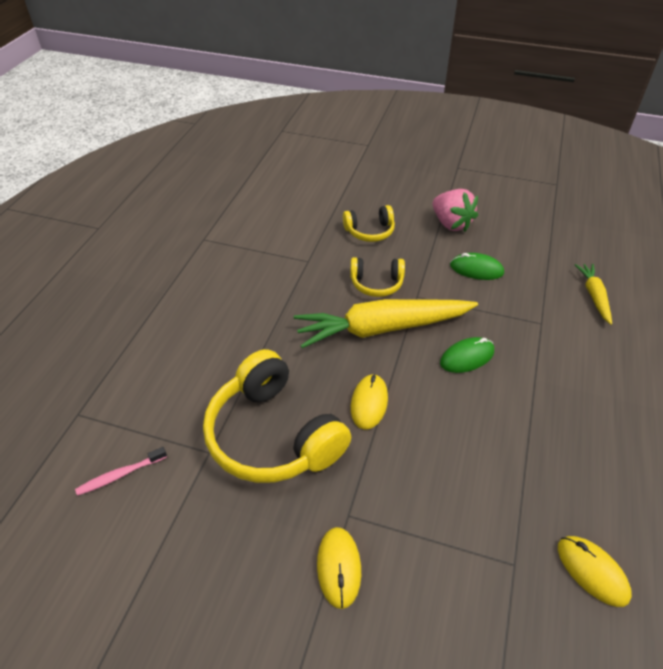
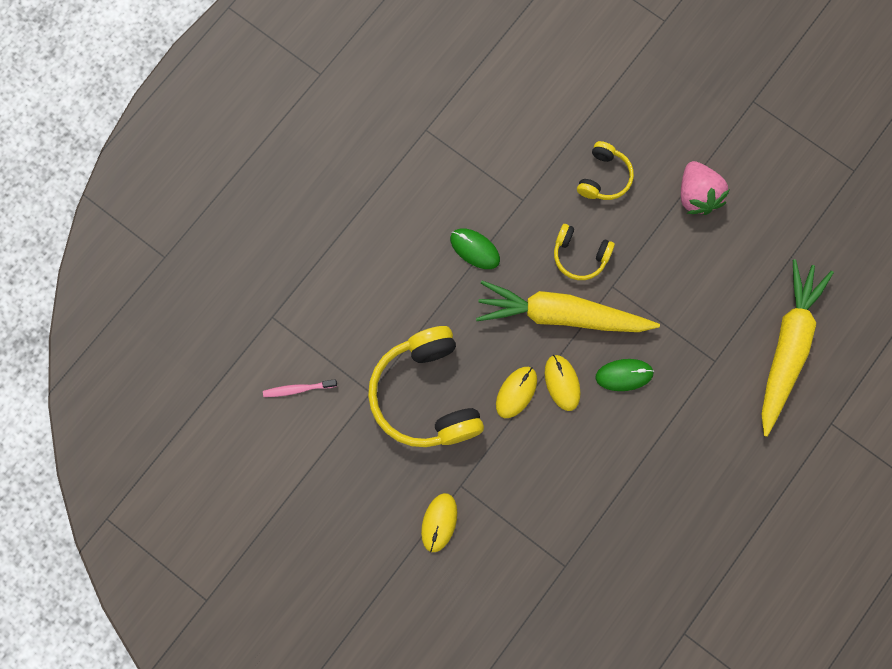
camera: 20 degrees right, 30 degrees up
yellow headphones [343,205,395,242] -> yellow headphones turned 75 degrees counterclockwise [577,141,634,200]
green mouse [450,253,504,280] -> green mouse moved to [450,228,500,269]
yellow mouse [558,536,632,607] -> yellow mouse moved to [545,355,580,411]
yellow carrot [575,264,612,325] -> yellow carrot [762,259,834,437], size x2.05

